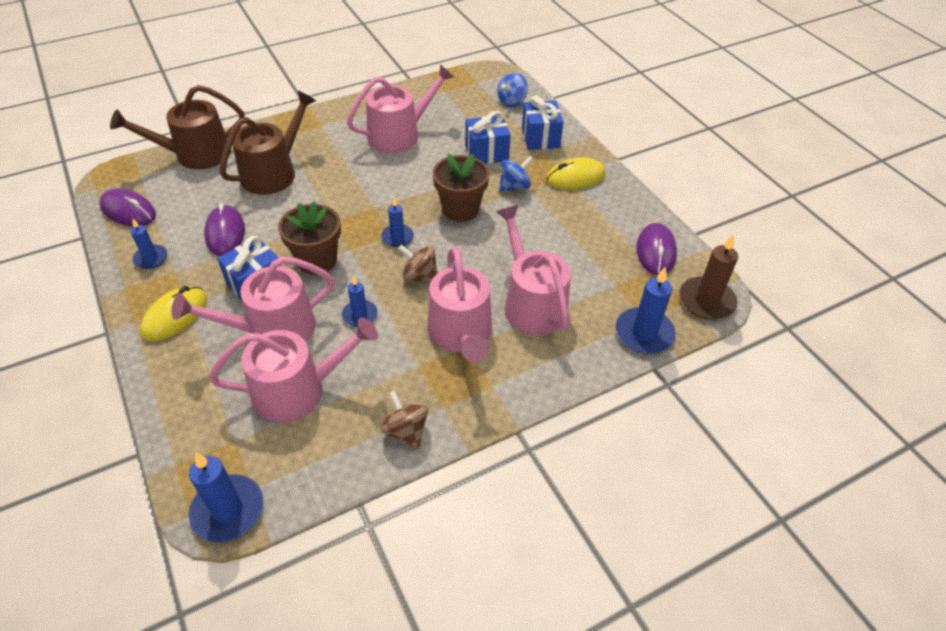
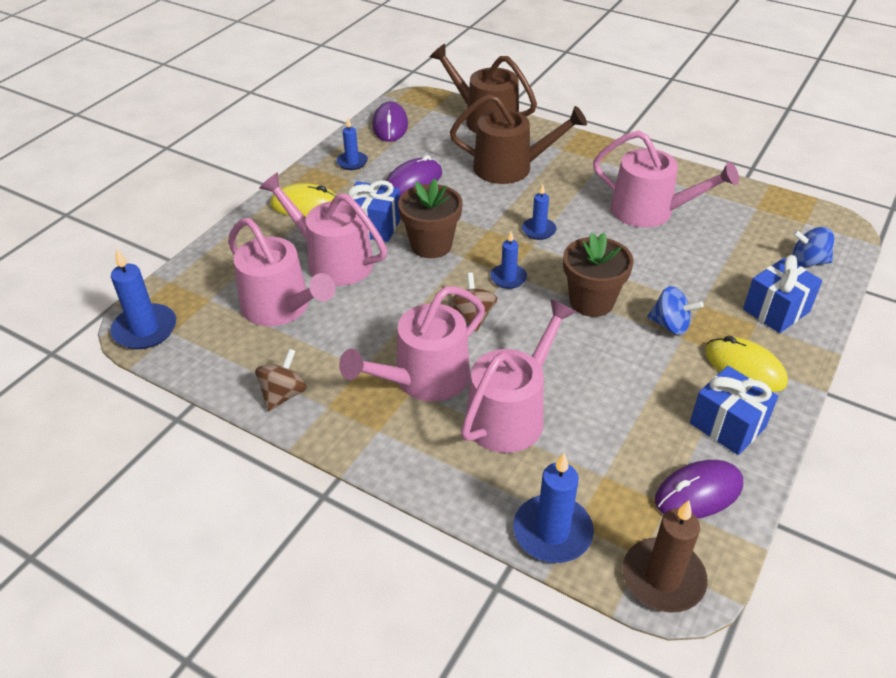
camera: 60 degrees right, 5 degrees down
blue candle [342,276,378,327] -> blue candle moved to [522,184,556,240]
blue gift [465,111,511,164] -> blue gift moved to [690,366,778,455]

